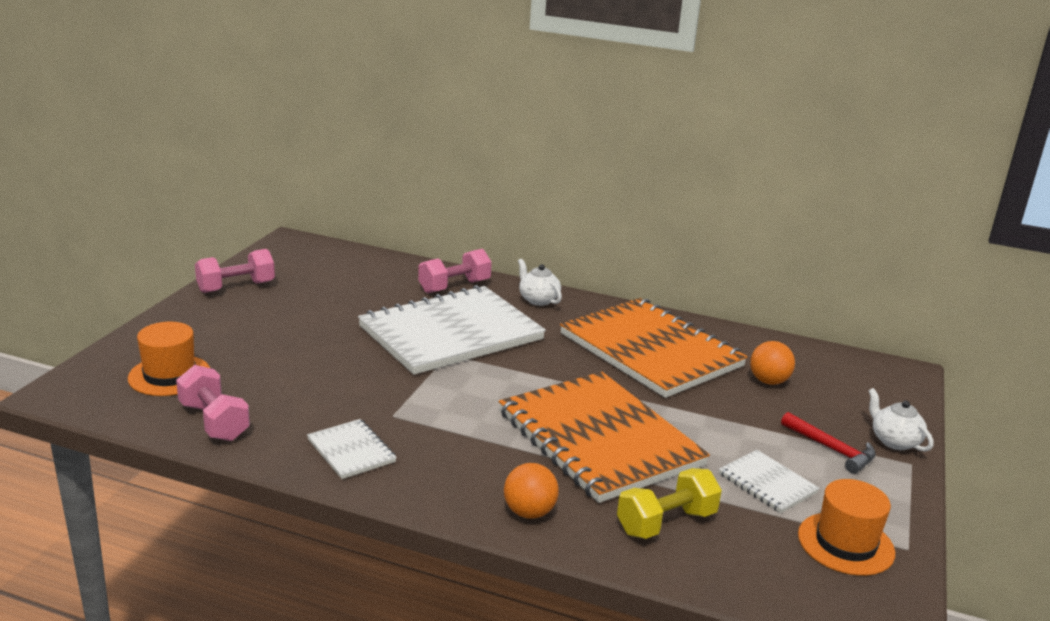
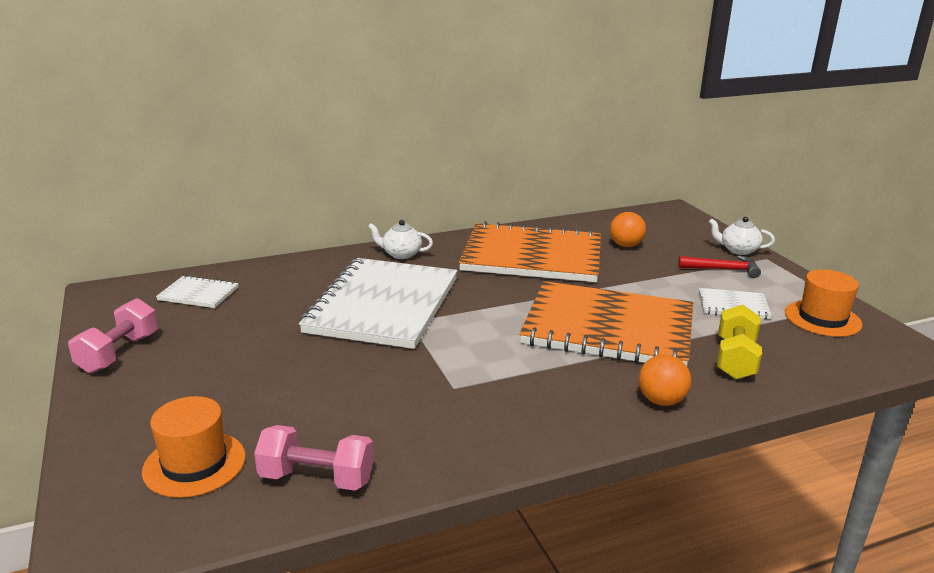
camera: 40 degrees left, 0 degrees up
white notebook [307,419,397,479] -> white notebook moved to [156,275,239,308]
pink dumbbell [418,249,492,293] -> none

